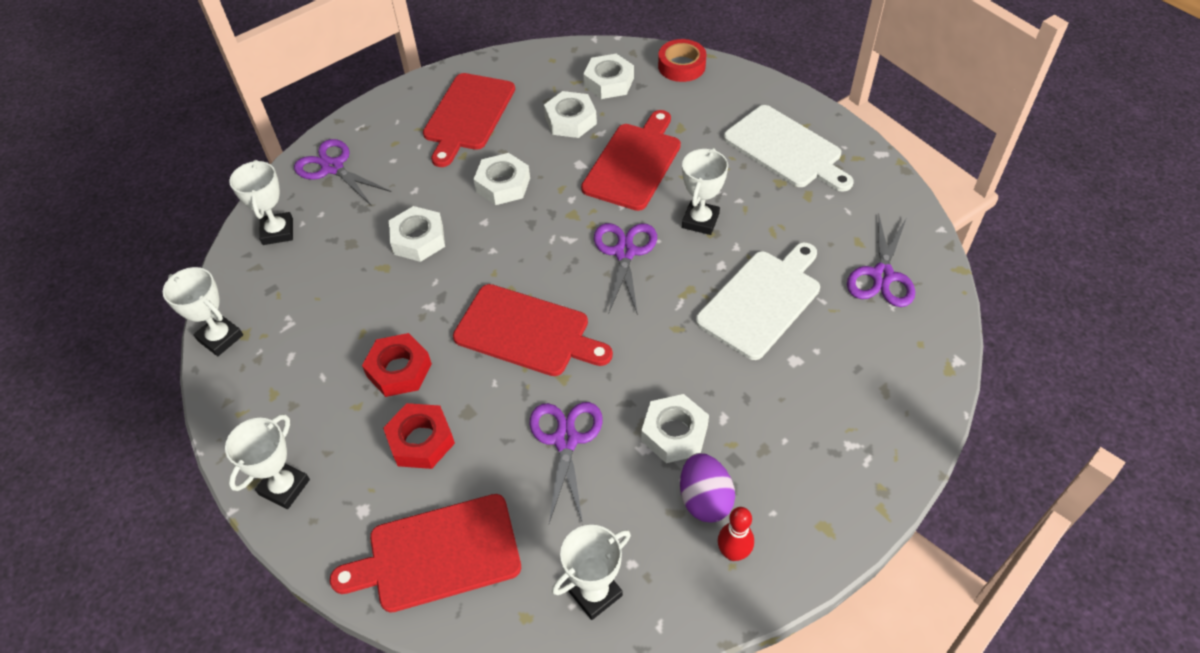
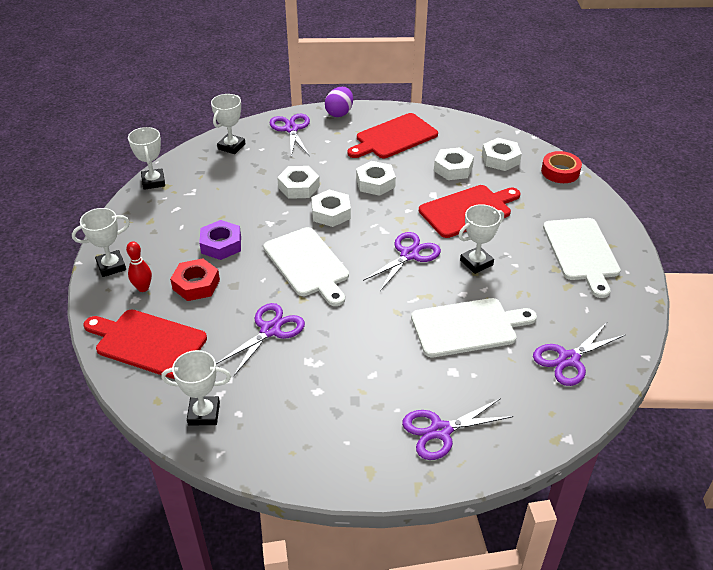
camera: 35 degrees right, 10 degrees down
red nut [362,333,432,397] -> purple nut [199,220,241,260]
red cutting board [453,284,613,376] -> white cutting board [264,227,349,306]
white nut [641,394,709,463] -> white nut moved to [311,190,351,227]
purple egg [680,453,735,523] -> purple egg moved to [325,87,353,117]
red bowling pin [718,507,754,561] -> red bowling pin moved to [126,241,152,292]
none -> purple scissors [402,398,513,460]

